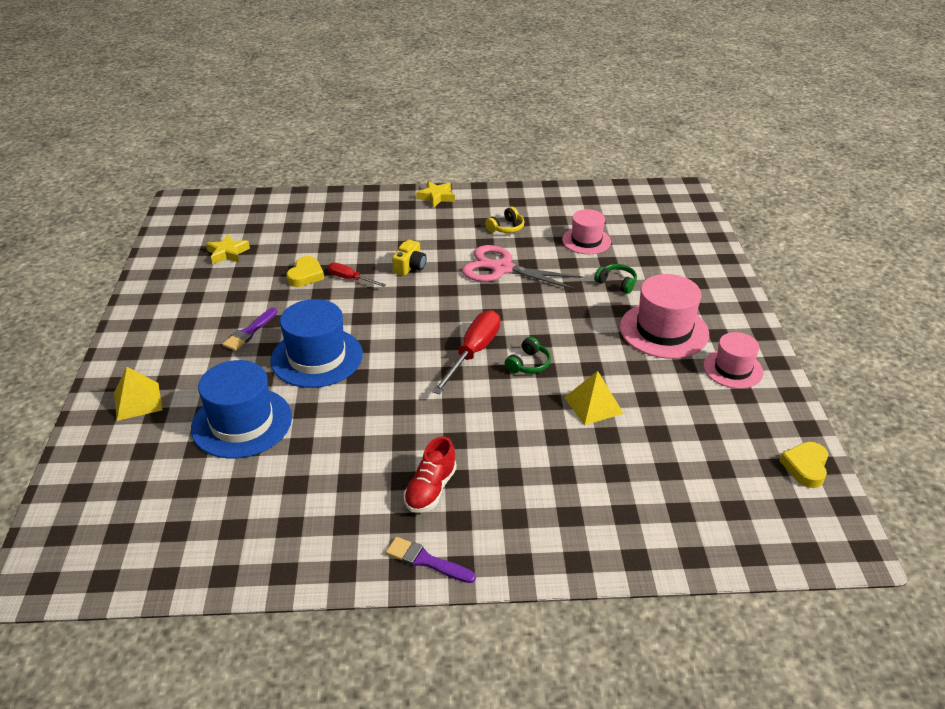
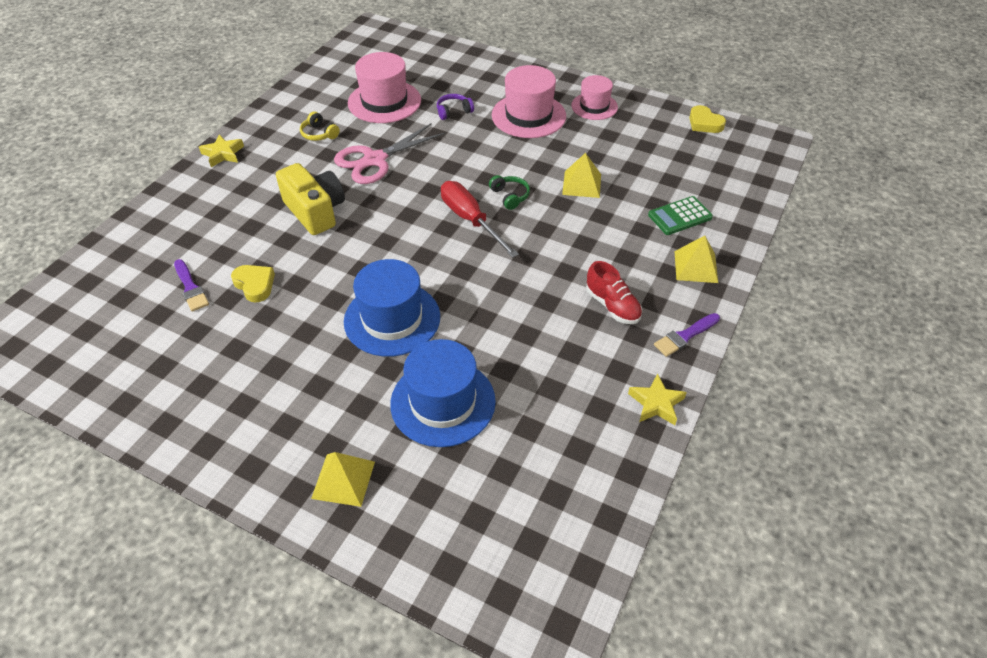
camera: 60 degrees left, 10 degrees up
yellow star [206,234,250,264] -> yellow star moved to [628,373,687,425]
purple brush [222,308,277,351] -> purple brush moved to [174,259,209,311]
red screwdriver [328,263,386,287] -> none
yellow camera [392,240,427,276] -> yellow camera [276,163,345,235], size x1.80
yellow headphones [485,207,524,233] -> yellow headphones turned 150 degrees clockwise [300,111,340,141]
pink hat [562,209,611,254] -> pink hat [348,52,421,123], size x1.59
green headphones [594,264,637,294] -> purple headphones [437,94,474,120]
none -> green calculator [648,196,713,235]
none -> yellow pyramid [674,236,718,283]

